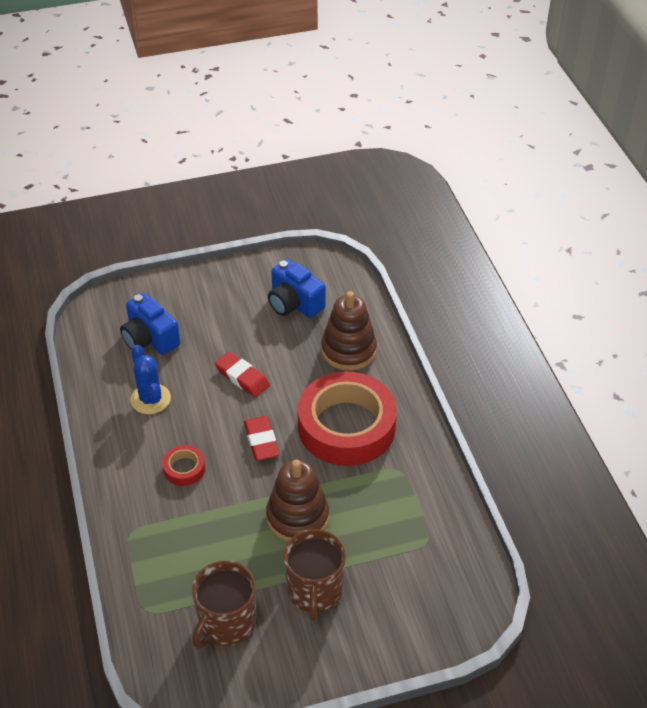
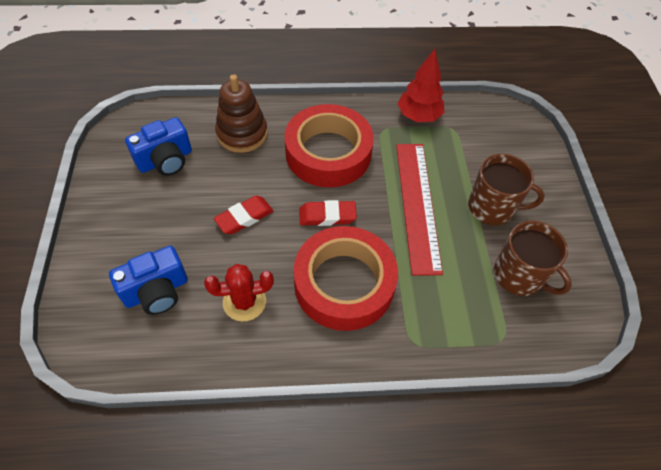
camera: 80 degrees left, 10 degrees up
blue cactus [131,345,171,414] -> red cactus [204,264,274,321]
red tape [162,445,205,486] -> red tape [293,226,398,331], size x2.40
brown stacking toy [266,460,329,542] -> red ruler [396,144,443,276]
none -> red tree [397,49,444,122]

